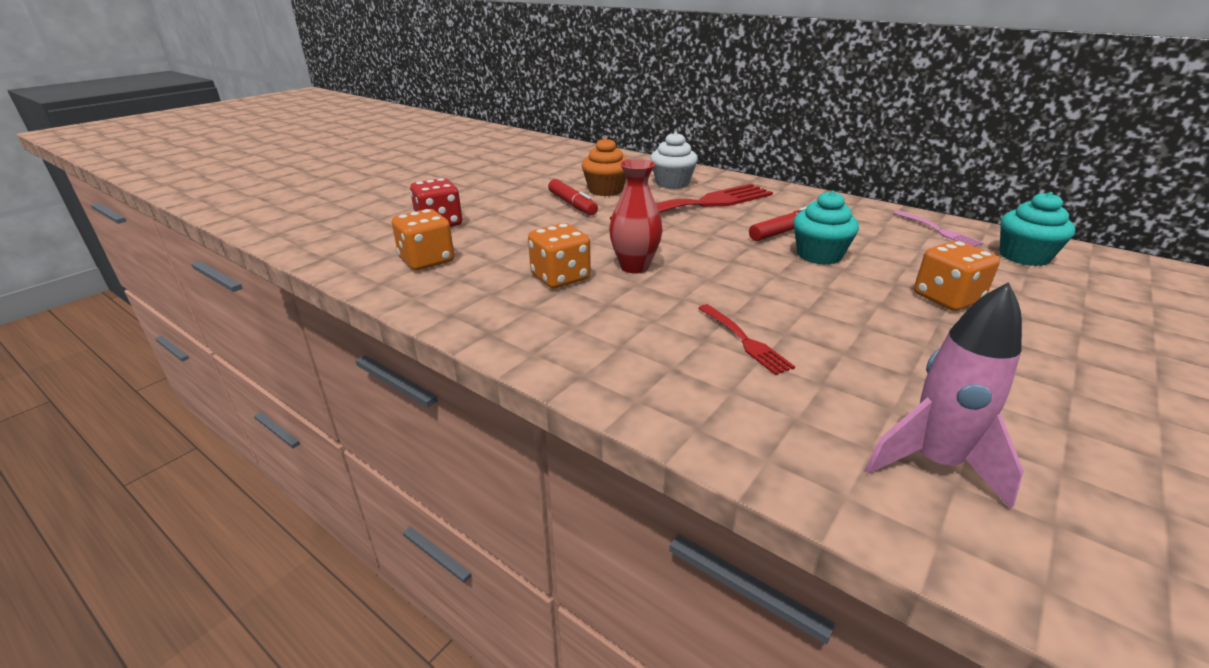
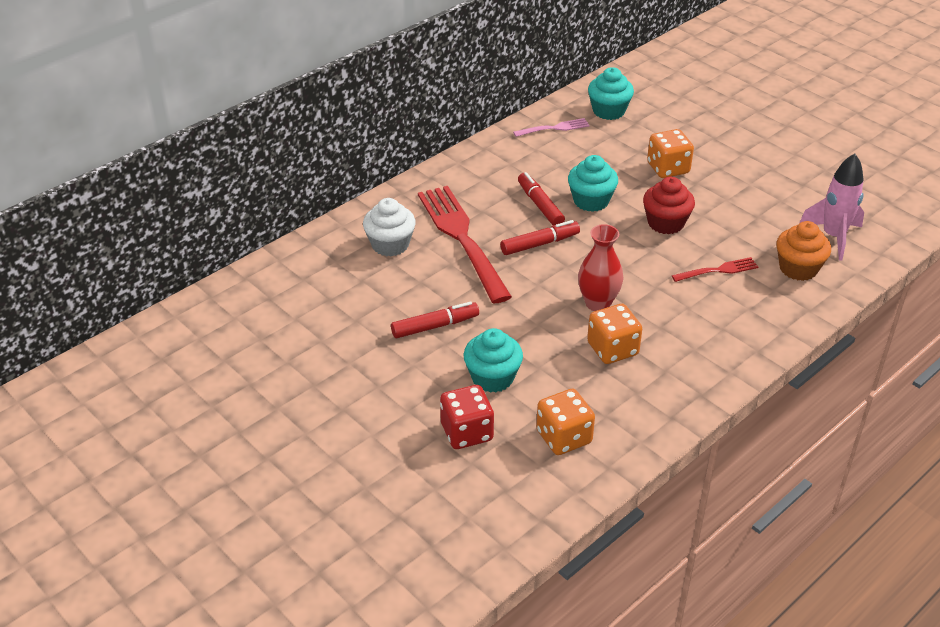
camera: 80 degrees left, 10 degrees up
orange cupcake [582,137,628,196] -> orange cupcake moved to [776,221,831,281]
none -> turquoise cupcake [463,328,523,393]
none -> red marker [500,220,580,255]
none -> red cupcake [643,177,695,234]

